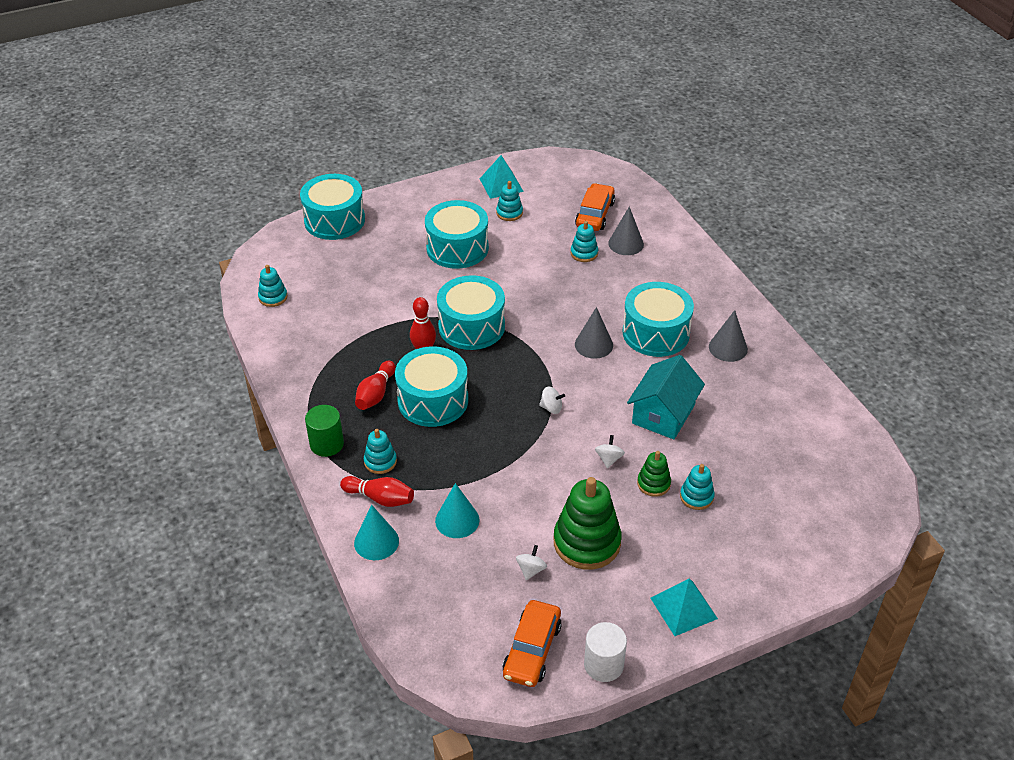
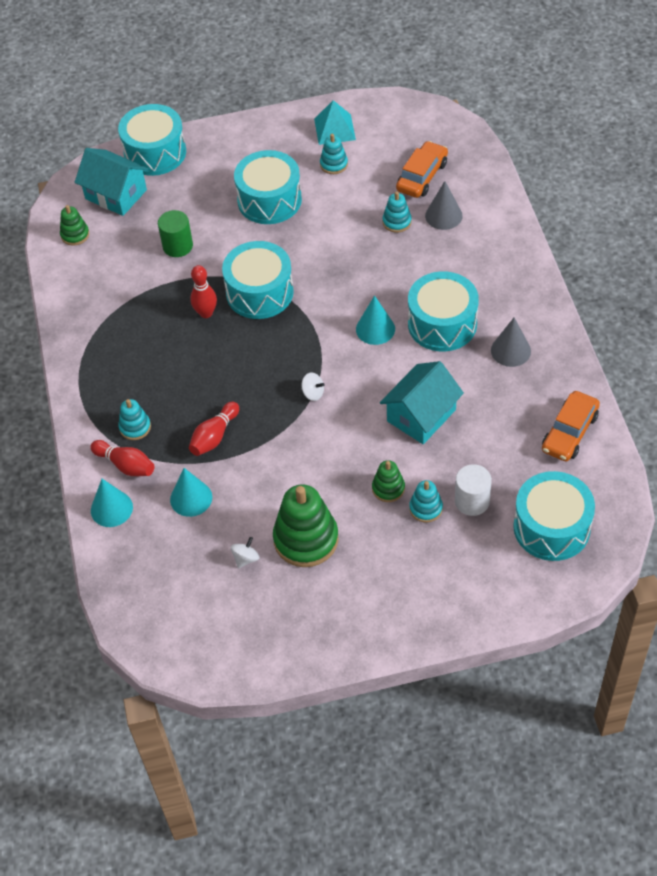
camera: 15 degrees right, 10 degrees up
turquoise stacking toy [258,265,288,307] -> green stacking toy [60,205,89,246]
green cylinder [305,405,344,457] -> green cylinder moved to [158,210,193,257]
red bowling pin [355,361,396,410] -> red bowling pin moved to [189,402,239,456]
turquoise drum [395,346,468,427] -> turquoise drum moved to [513,471,595,561]
orange car [502,600,562,687] -> orange car moved to [542,391,600,462]
grey cone [575,307,613,359] -> turquoise cone [356,295,395,345]
white cylinder [584,622,627,682] -> white cylinder moved to [455,464,492,516]
white spinning top [595,435,625,468] -> none
turquoise pyramid [651,579,718,636] -> none
none -> turquoise house [75,148,148,216]

